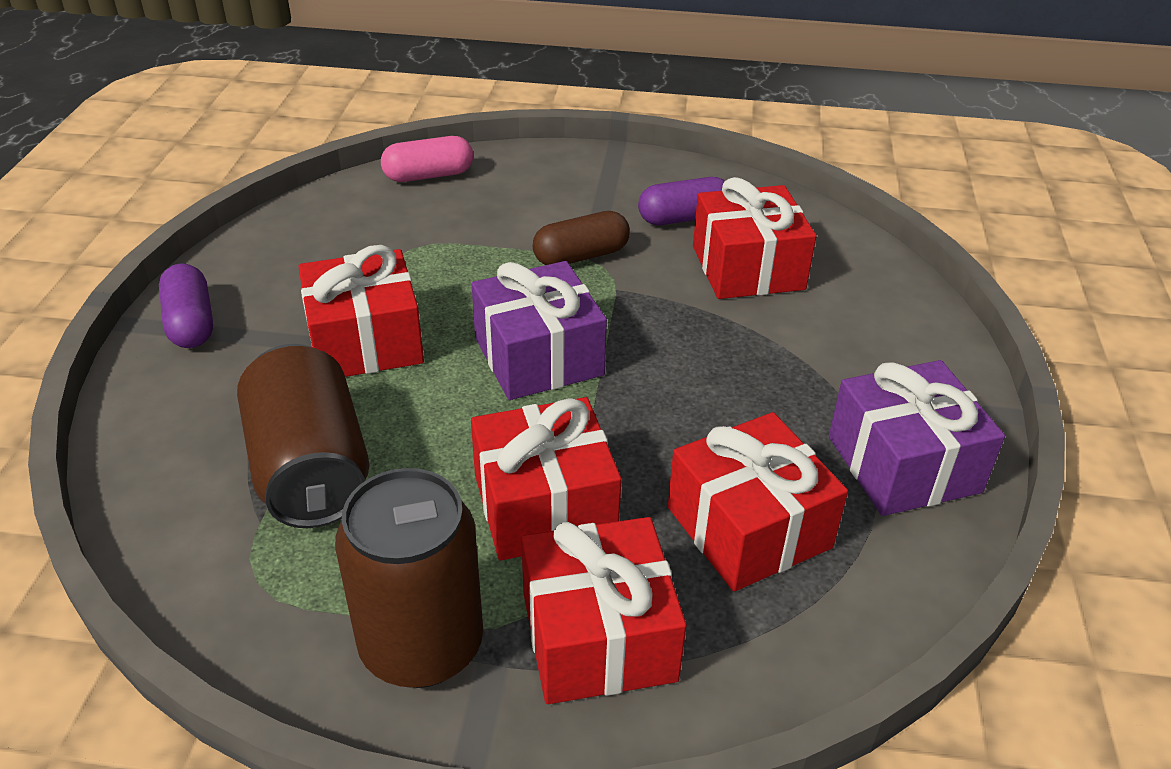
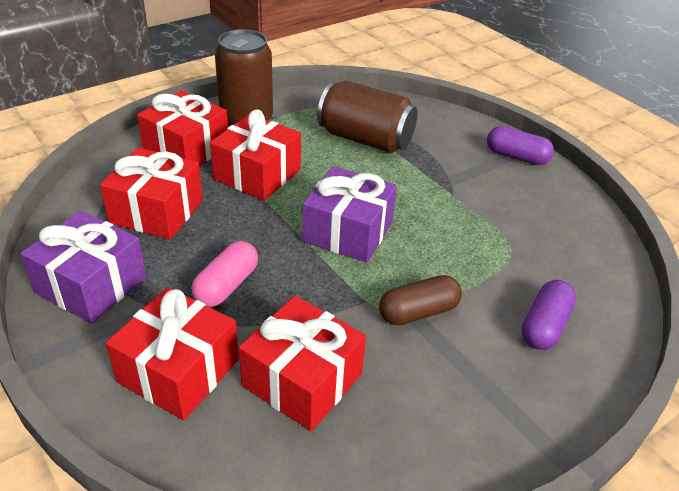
camera: 135 degrees right, 0 degrees up
red gift [298,245,424,377] -> red gift moved to [106,287,239,420]
pink capsule [381,136,473,182] -> pink capsule moved to [191,241,258,307]
brown capsule [533,211,630,265] -> brown capsule turned 45 degrees clockwise [379,275,462,325]
purple capsule [638,177,725,225] -> purple capsule moved to [522,280,576,350]

